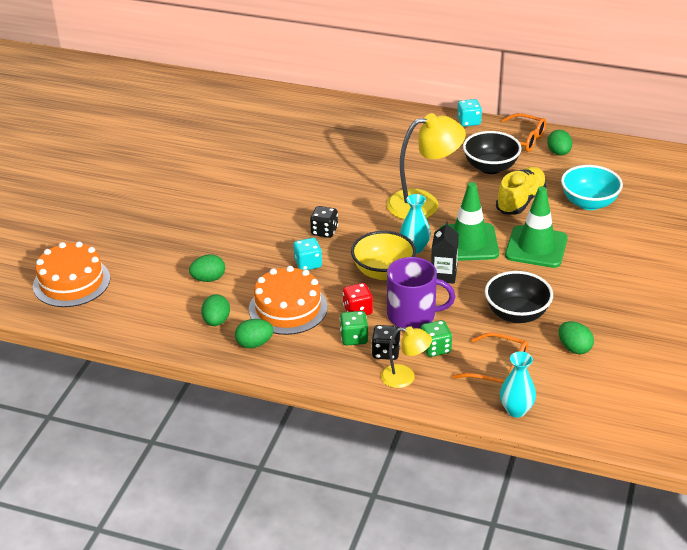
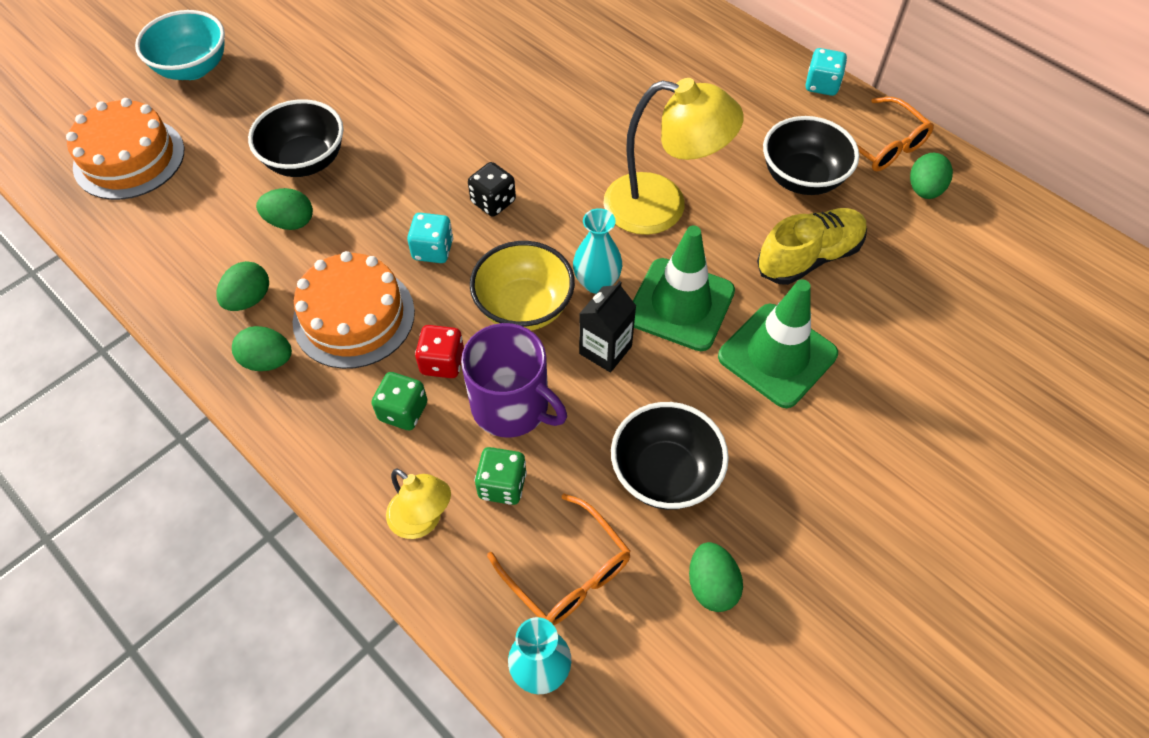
camera: 25 degrees right, 20 degrees up
black dice [372,325,400,360] -> none
turquoise bowl [561,165,623,210] -> turquoise bowl moved to [135,10,225,80]
none -> black bowl [248,99,343,177]

